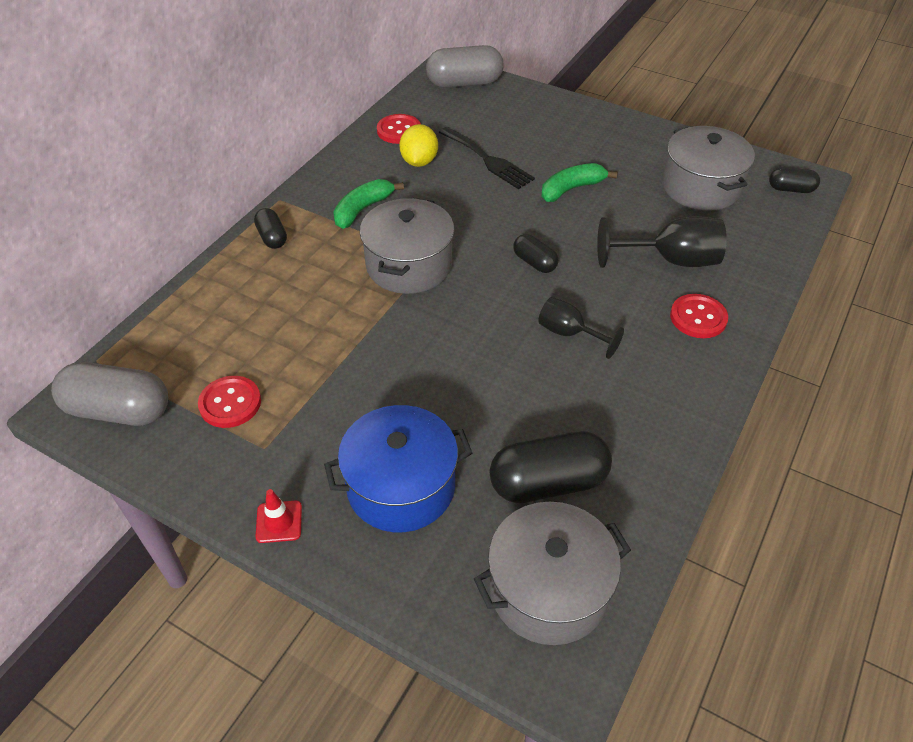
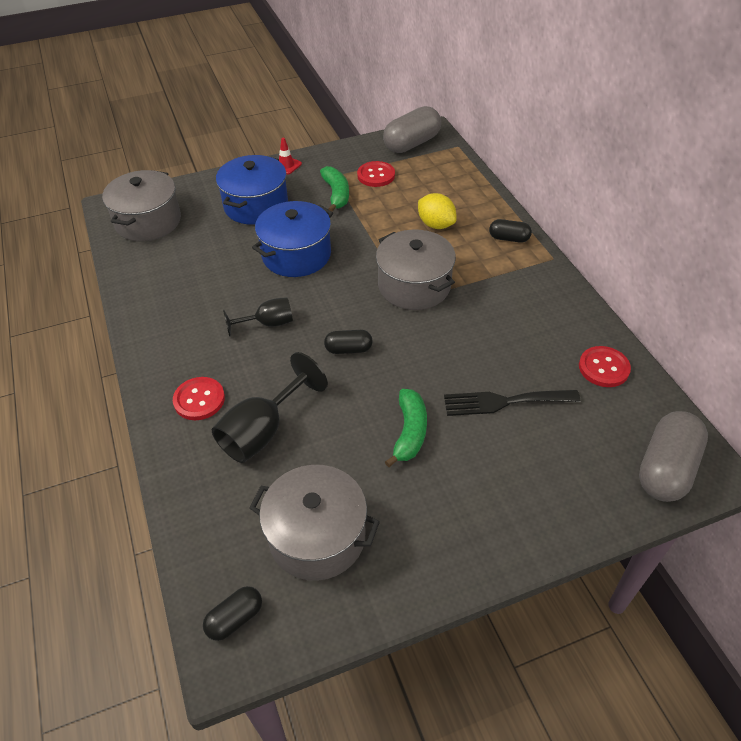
camera: 130 degrees right, 0 degrees up
green banana [333,179,404,229] -> green banana moved to [320,166,349,212]
yellow lemon [399,124,438,167] -> yellow lemon moved to [418,193,457,229]
black capsule [490,431,612,503] -> none
none -> blue pot [252,201,333,277]

